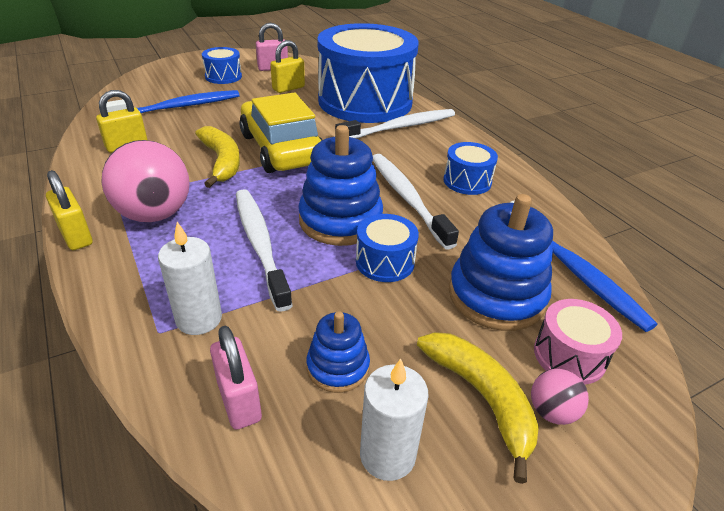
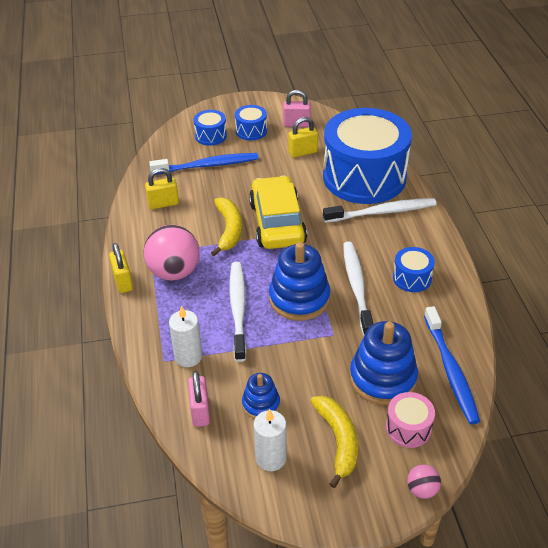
camera: 20 degrees right, 5 degrees up
blue drum [356,214,419,282] -> blue drum moved to [194,110,227,146]
pink ball [531,369,589,425] -> pink ball moved to [407,464,441,499]

